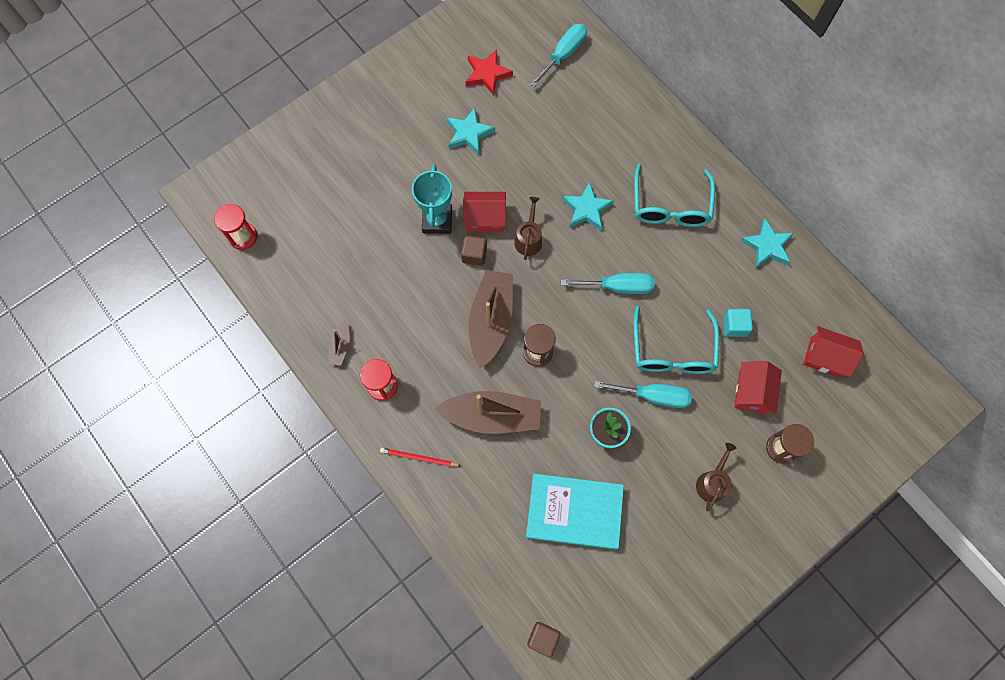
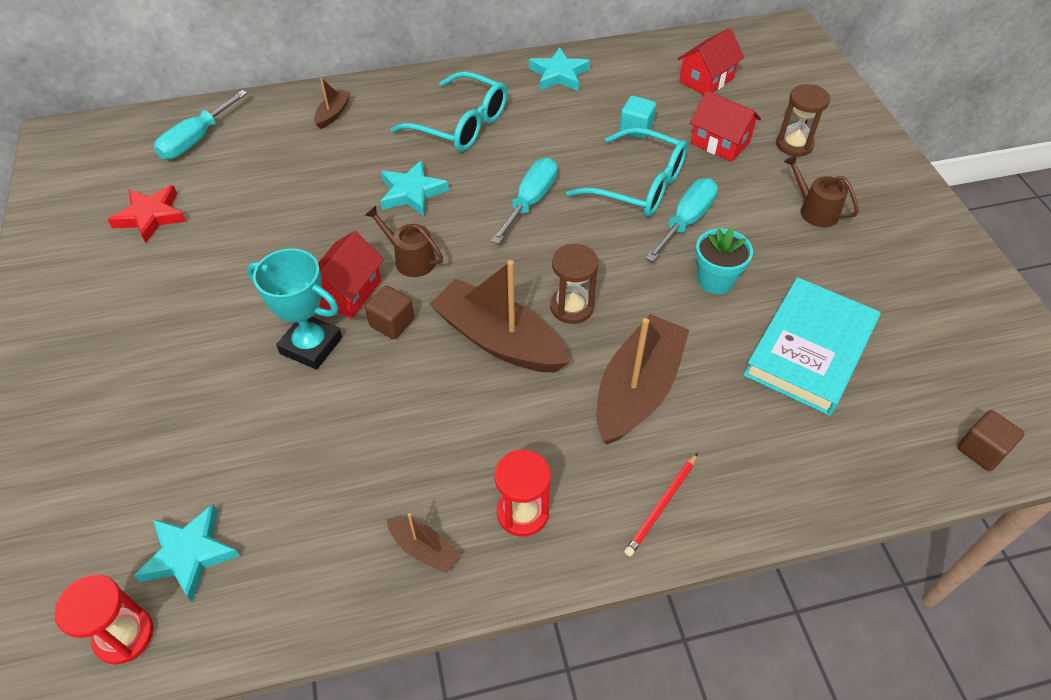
camera: 65 degrees left, 20 degrees down
turquoise star [447,108,495,155] -> turquoise star moved to [134,504,240,602]
turquoise screwdriver [530,24,587,87] -> turquoise screwdriver turned 120 degrees counterclockwise [154,90,248,160]
none -> brown boat [314,78,351,129]

